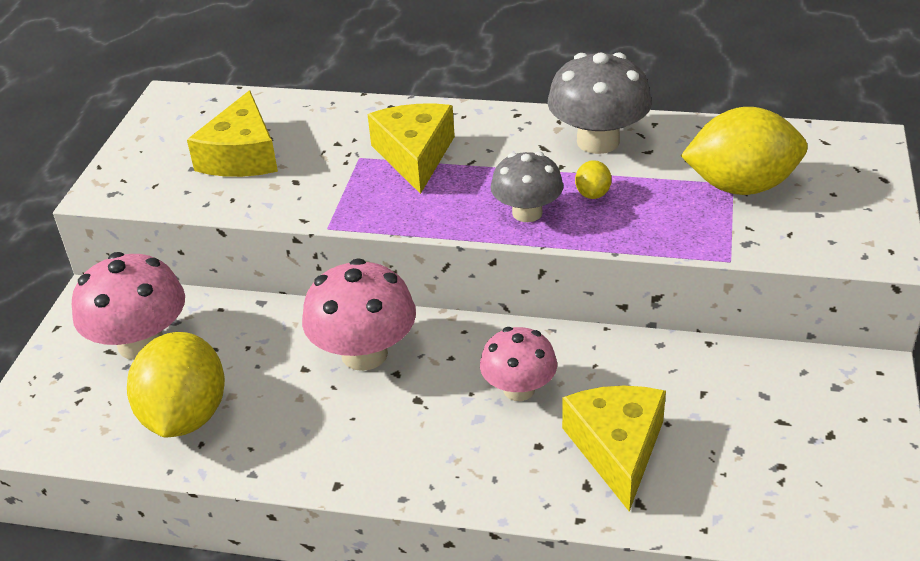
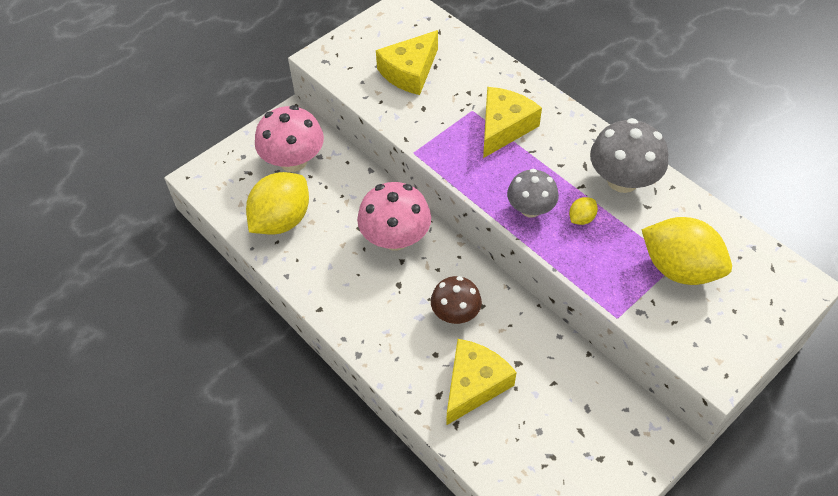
camera: 35 degrees right, 15 degrees up
pink mushroom [480,327,557,401] -> brown mushroom [431,276,482,324]

